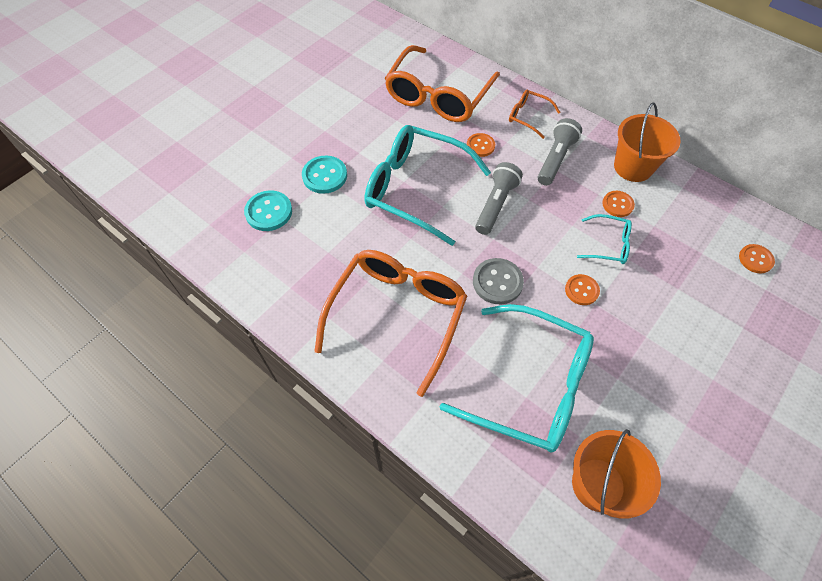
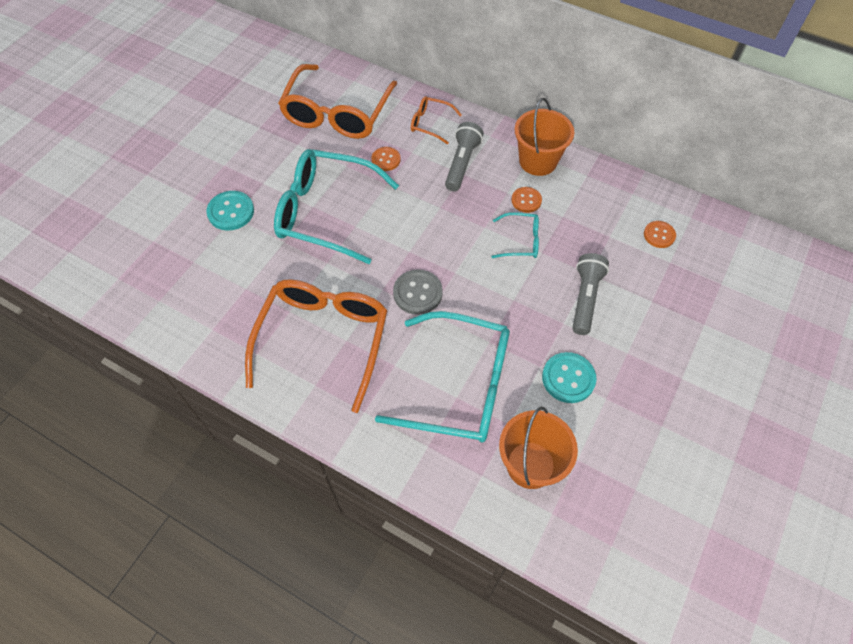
camera: 10 degrees left, 0 degrees up
turquoise button [244,190,292,231] -> turquoise button moved to [542,352,596,403]
grey flashlight [475,162,523,235] -> grey flashlight moved to [572,253,609,335]
orange button [565,274,600,305] -> none

